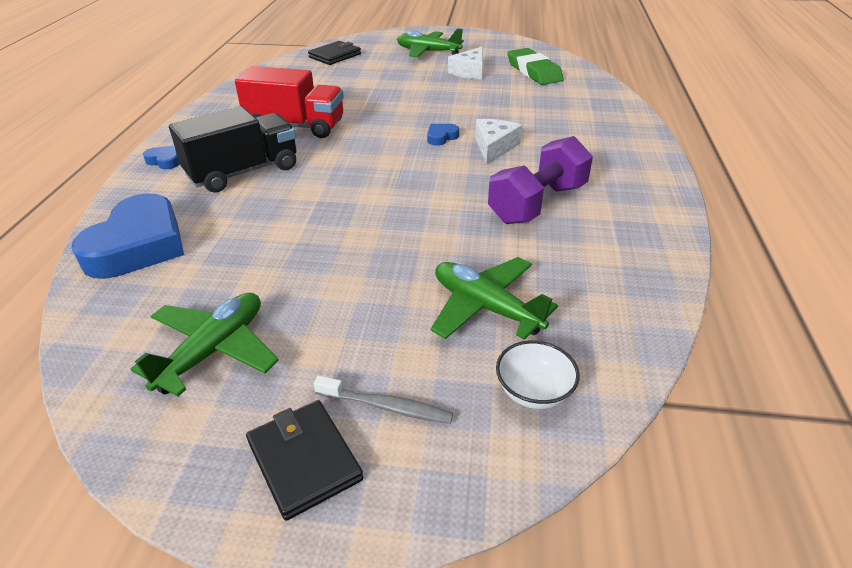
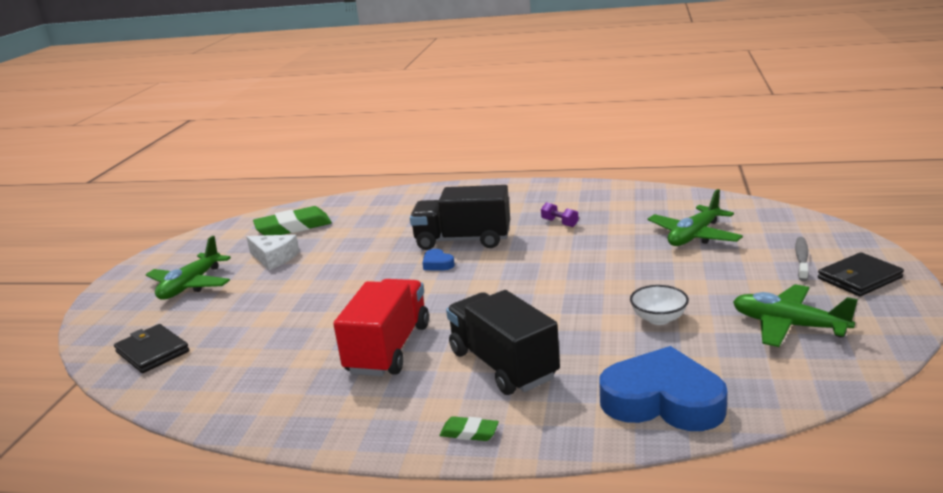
camera: 85 degrees left, 15 degrees down
blue heart [143,145,180,169] -> green eraser [440,416,499,441]
white cheese [475,119,522,165] -> black truck [410,185,510,250]
purple dumbbell [488,136,593,224] -> purple dumbbell [541,202,579,227], size x0.43
white bowl [496,341,580,409] -> white bowl moved to [630,285,689,325]

